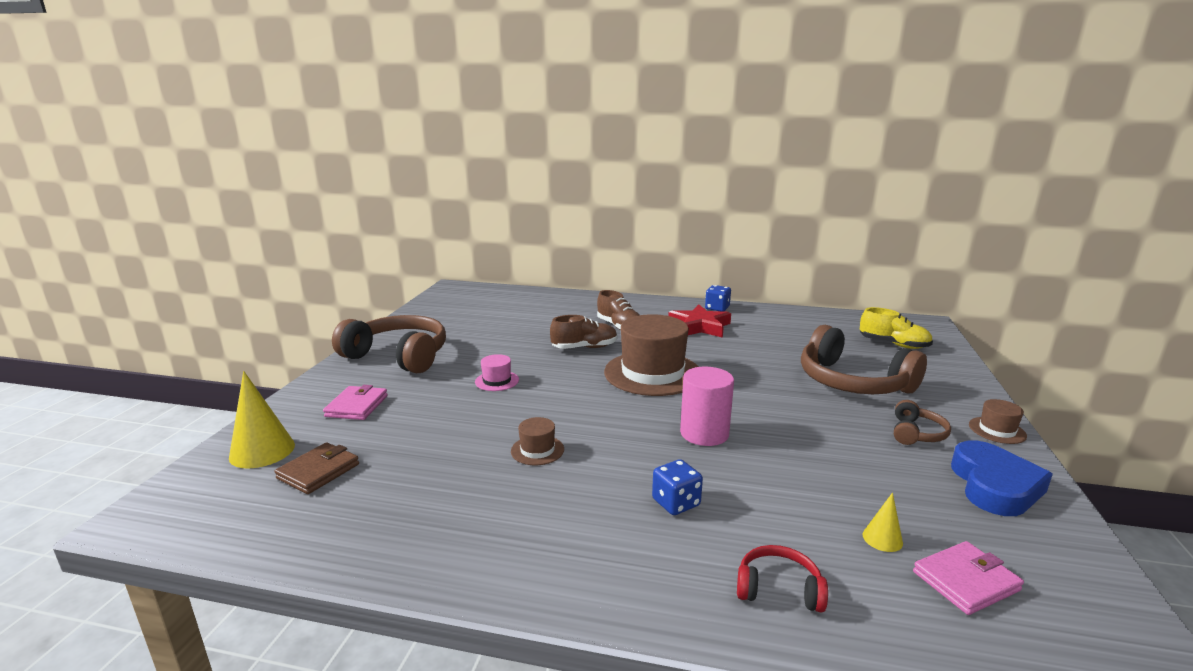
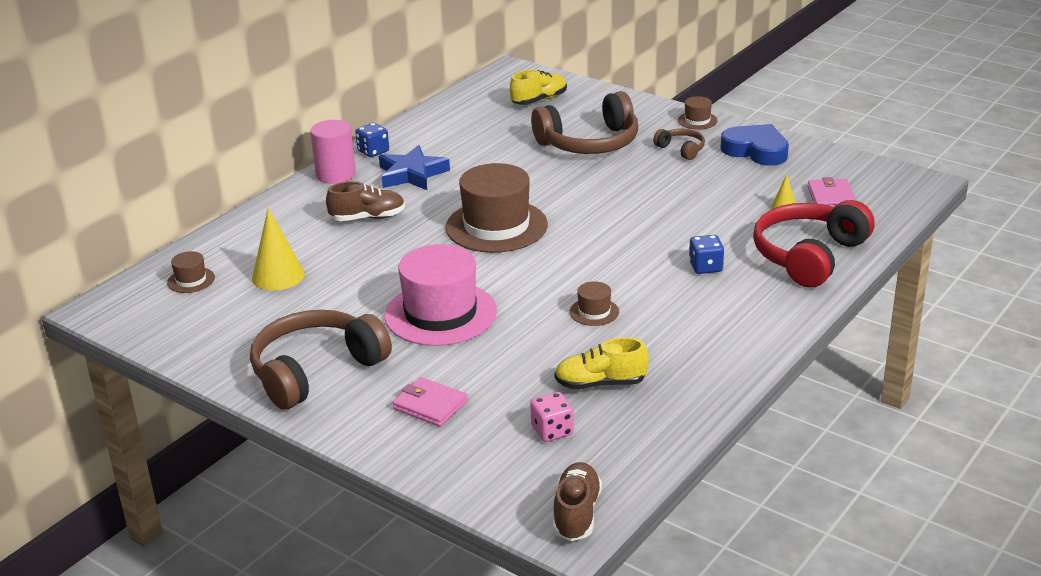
camera: 65 degrees left, 10 degrees up
yellow cone [229,371,295,468] -> yellow cone moved to [252,208,305,291]
brown wallet [275,442,359,494] -> pink dice [530,392,574,442]
pink hat [475,354,519,391] -> pink hat [384,244,497,346], size x2.28
brown shoe [550,315,617,349] -> brown shoe moved to [553,462,602,541]
red star [668,304,731,338] -> blue star [379,145,450,190]
pink cylinder [680,367,734,446] -> pink cylinder moved to [310,120,356,184]
red headphones [737,545,828,613] -> red headphones [753,200,875,288], size x2.14
none -> brown hat [167,251,215,293]
none -> yellow shoe [554,337,649,389]

